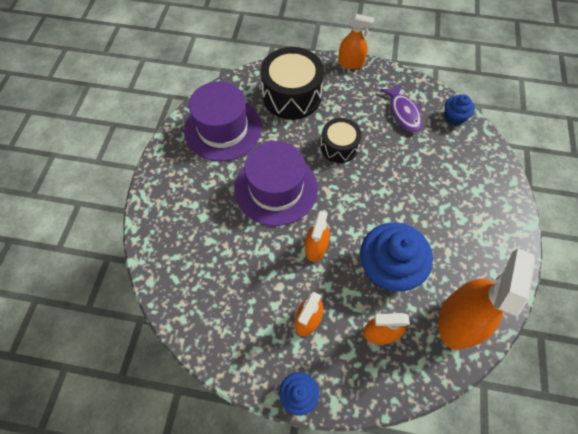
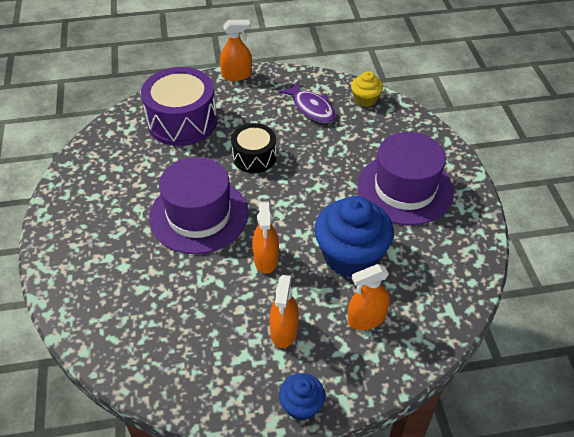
camera: 20 degrees left, 15 degrees down
purple hat [184,81,262,161] -> purple hat moved to [357,132,454,225]
black drum [260,47,324,120] -> purple drum [141,67,217,146]
orange spray bottle [438,249,535,350] -> none
blue cupcake [444,95,475,126] -> yellow cupcake [351,71,383,107]

